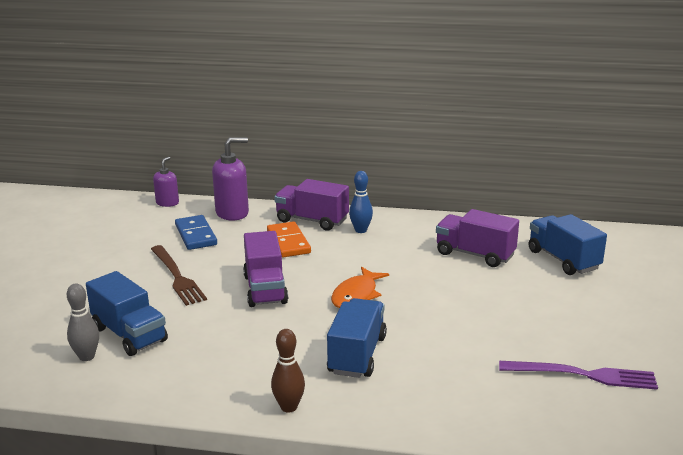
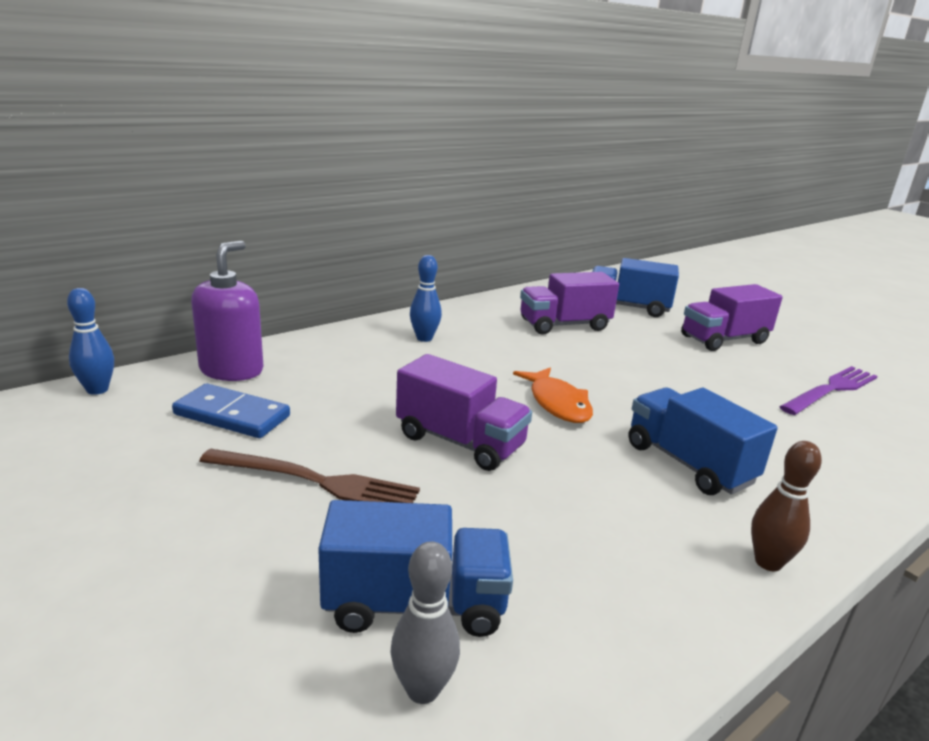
camera: 50 degrees left, 0 degrees up
purple soap dispenser [153,157,179,207] -> blue bowling pin [67,288,114,395]
orange domino [267,221,311,257] -> none
purple truck [274,179,349,230] -> purple truck moved to [681,284,783,351]

